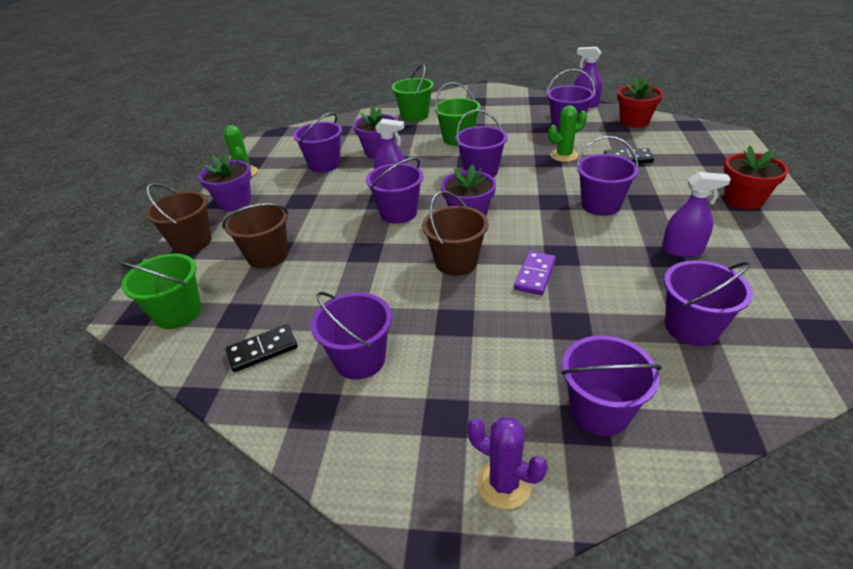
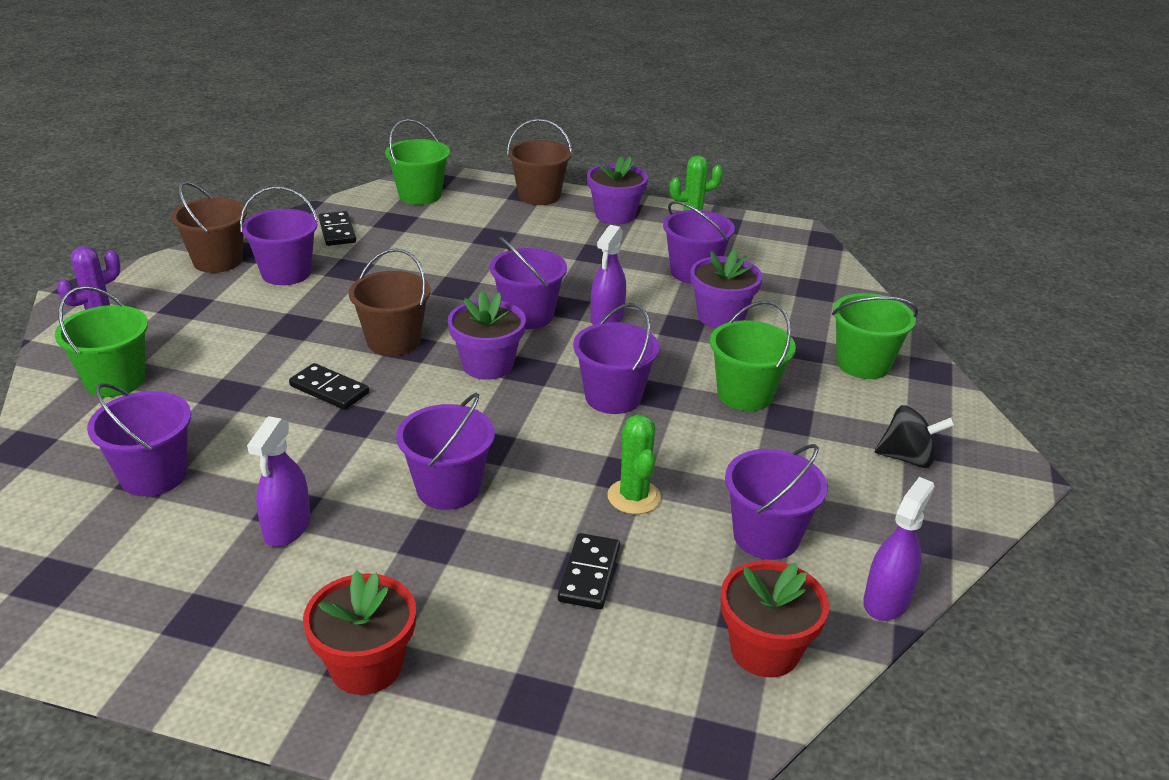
camera: 95 degrees right, 5 degrees down
brown bucket [222,202,288,269] -> brown bucket moved to [171,182,247,273]
purple domino [514,251,556,295] -> black domino [289,363,369,410]
purple bucket [561,335,662,436] -> green bucket [55,286,148,397]
none -> black spinning top [875,405,955,468]

